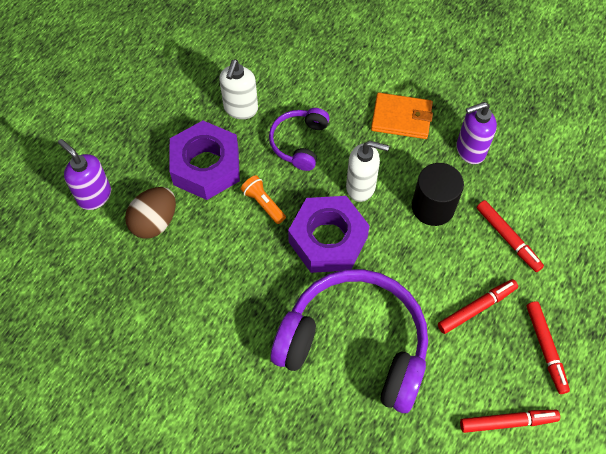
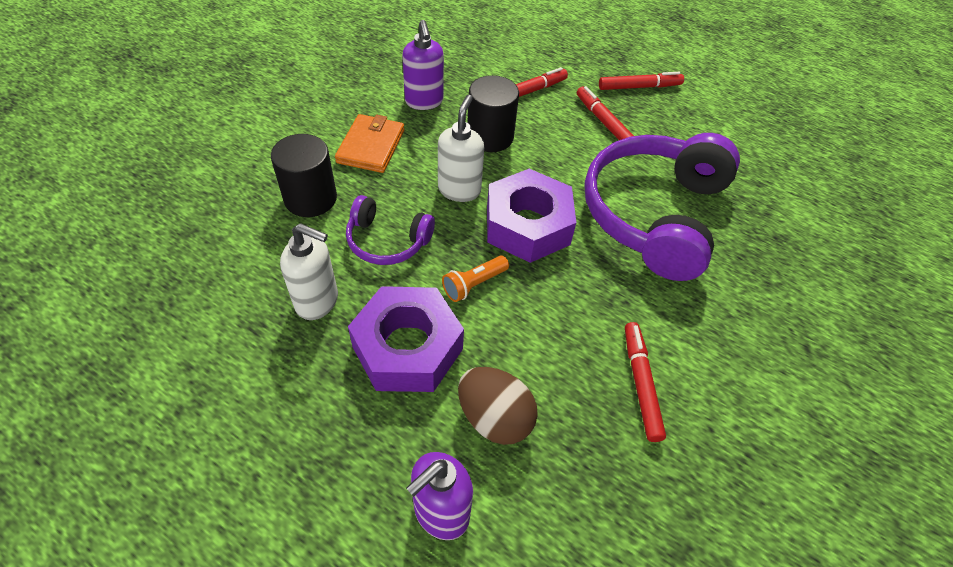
camera: 90 degrees left, 10 degrees down
red marker [460,410,560,433] -> red marker moved to [625,322,666,442]
none -> black cylinder [271,134,337,217]

